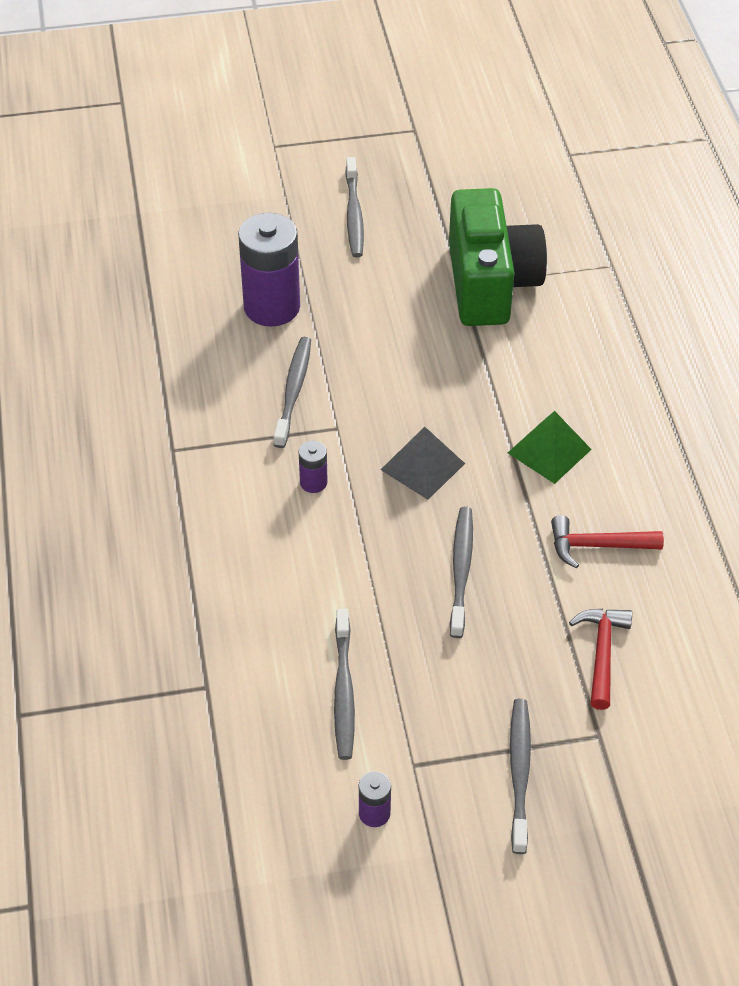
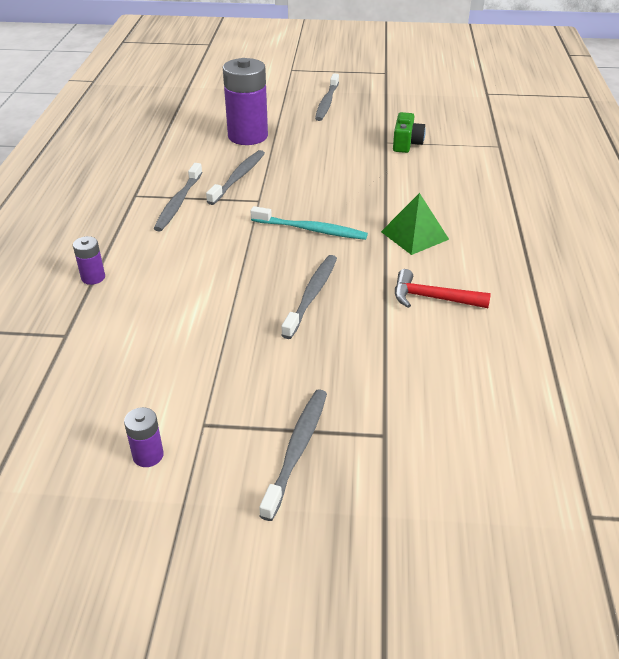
camera: 15 degrees right, 10 degrees down
purple battery [299,441,328,493] -> purple battery moved to [73,236,105,285]
grey toothbrush [334,609,355,760] -> grey toothbrush moved to [153,163,203,232]
grey pyramid [381,426,465,500] -> turquoise toothbrush [250,206,368,240]
green camera [449,188,547,326] -> green camera [393,112,426,153], size x0.45
red hammer [569,609,632,710] -> none

